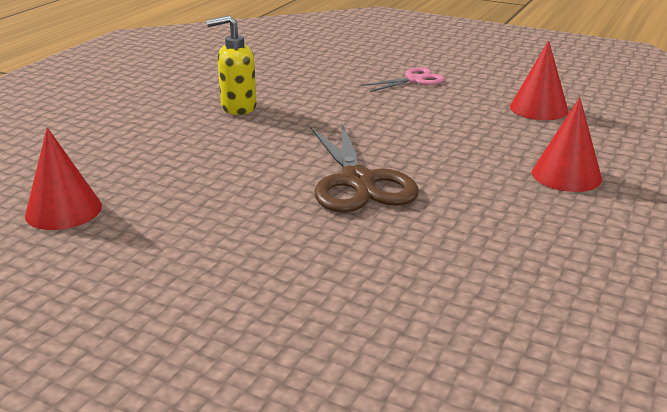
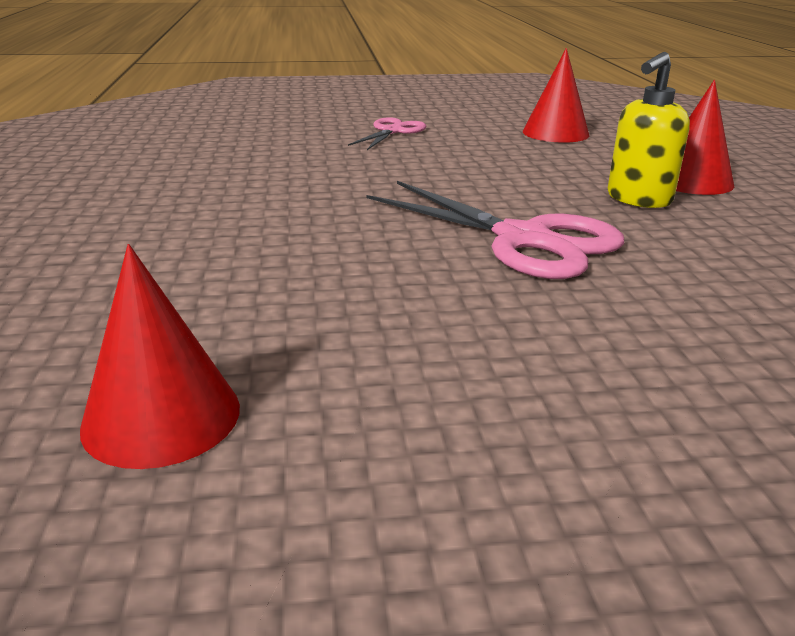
camera: 35 degrees left, 0 degrees up
yellow soap dispenser [206,15,257,115] -> yellow soap dispenser moved to [608,52,690,208]
brown scissors [310,121,419,213] -> pink scissors [366,181,624,279]

